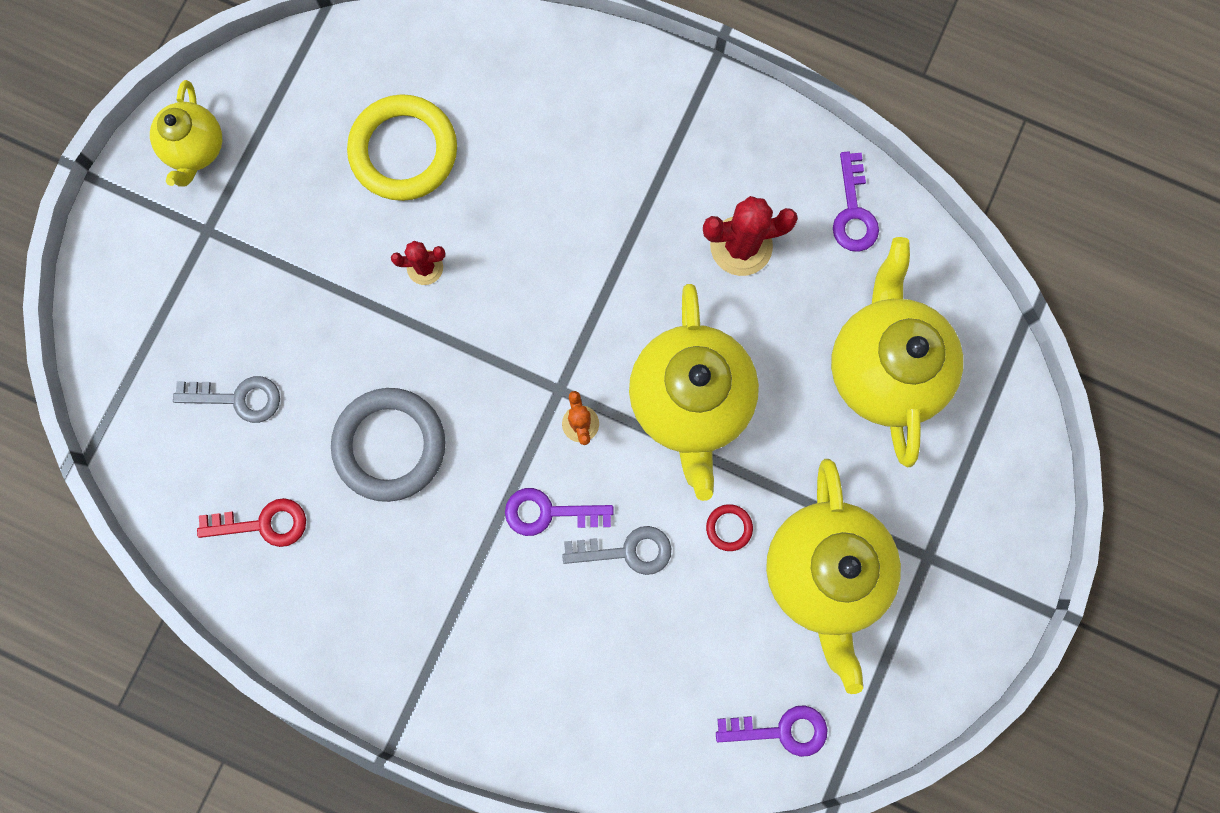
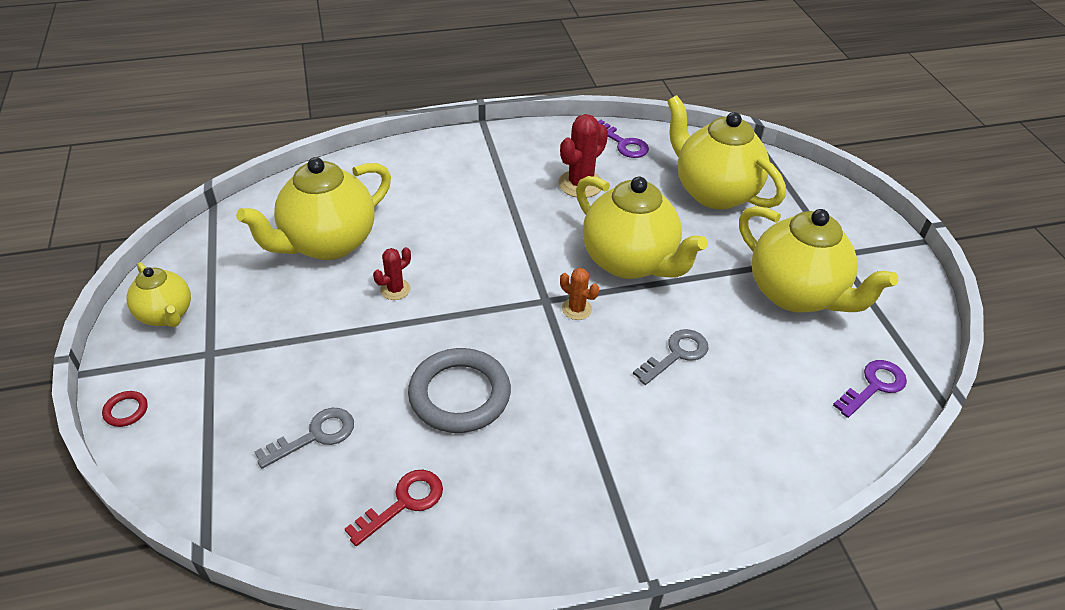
camera: 40 degrees left, 35 degrees down
yellow ring [347,94,457,201] -> yellow teapot [236,157,391,260]
purple key [505,488,614,536] -> none
red ring [706,504,753,551] -> red ring moved to [102,391,148,427]

